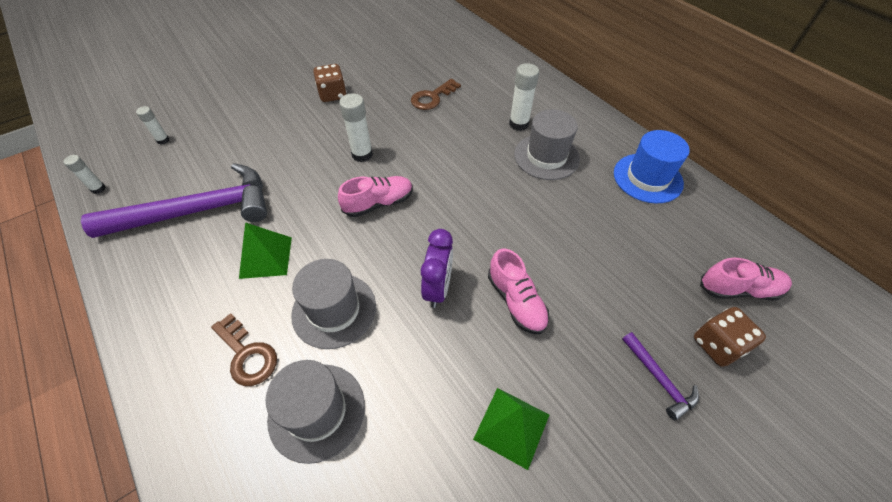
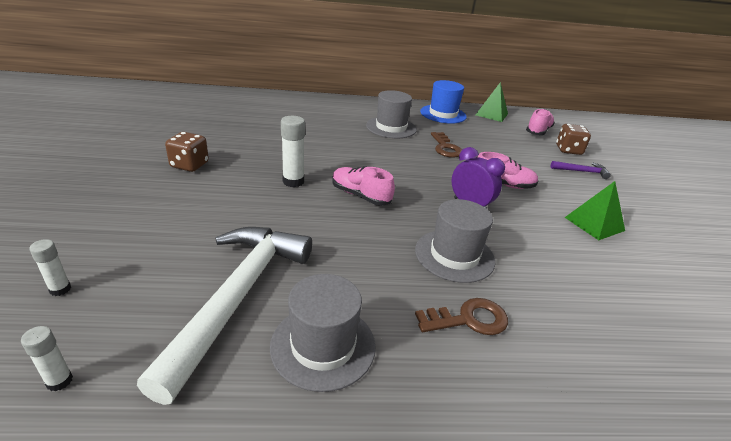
camera: 60 degrees left, 20 degrees down
purple hammer [81,163,267,238] -> white hammer [137,227,312,405]
green pyramid [239,222,292,279] -> green pyramid moved to [476,82,508,122]
grey hat [266,360,365,464] -> grey hat moved to [270,274,375,392]
pink shoe [338,176,413,217] -> pink shoe turned 60 degrees counterclockwise [332,166,395,206]
brown key [411,79,461,110] -> brown key moved to [431,132,462,158]
white glue stick [509,63,539,131] -> none

